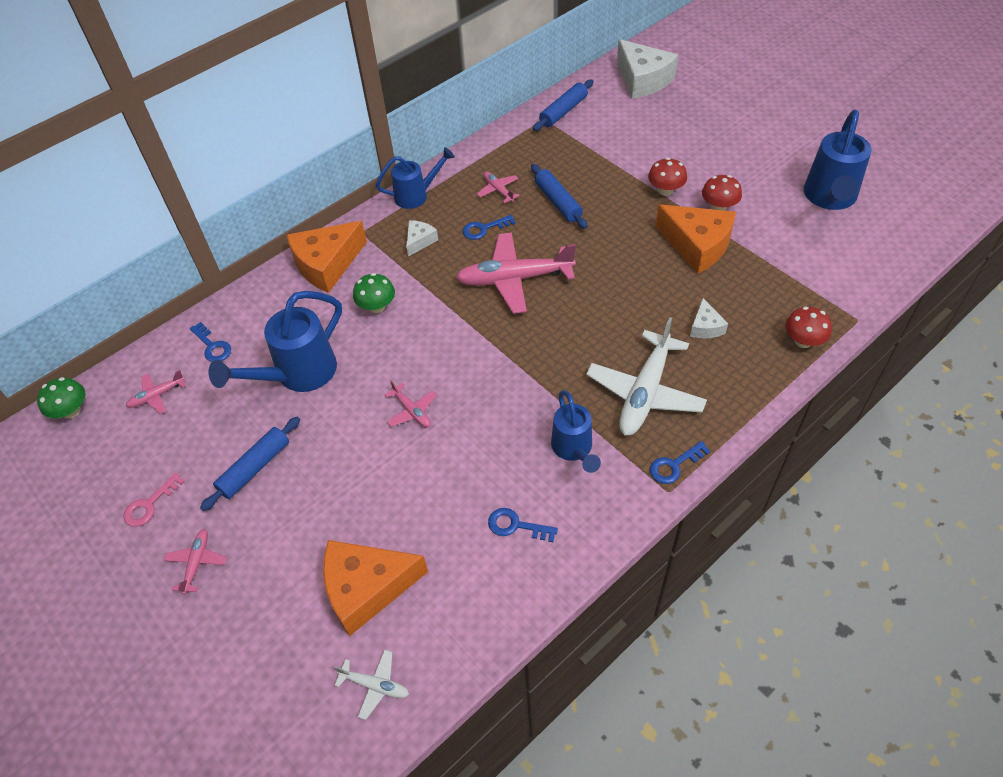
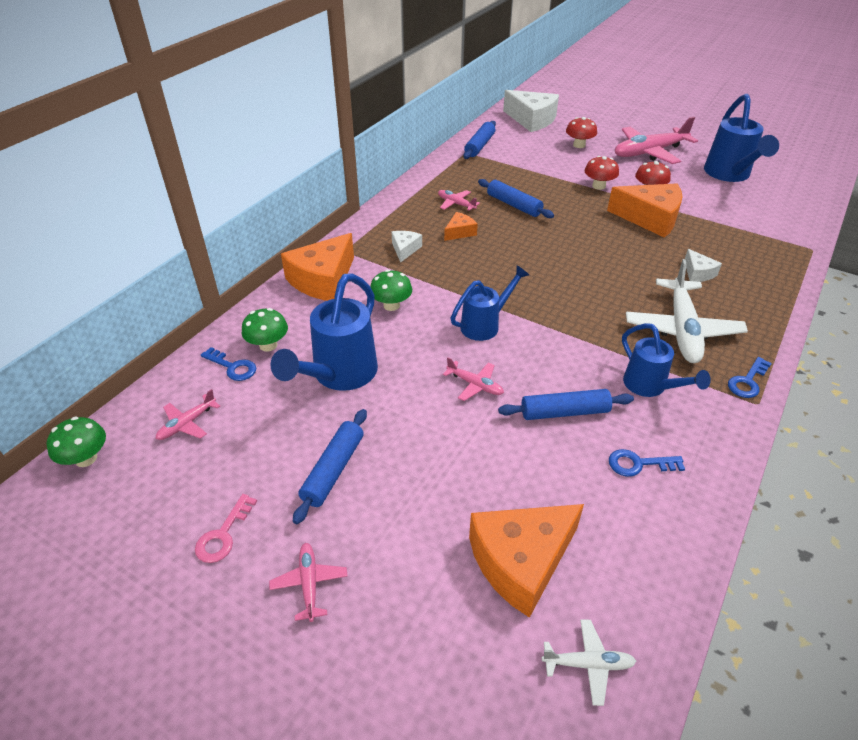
camera: 20 degrees left, 10 degrees down
blue watering can [376,147,455,209] -> blue watering can moved to [451,265,529,341]
pink plane [455,232,576,314] -> pink plane moved to [615,117,698,164]
blue key [463,215,516,240] -> orange cheese [444,212,478,241]
red mushroom [785,307,832,348] -> red mushroom moved to [566,117,597,148]
none -> green mushroom [242,308,288,352]
none -> blue rolling pin [498,389,634,420]

